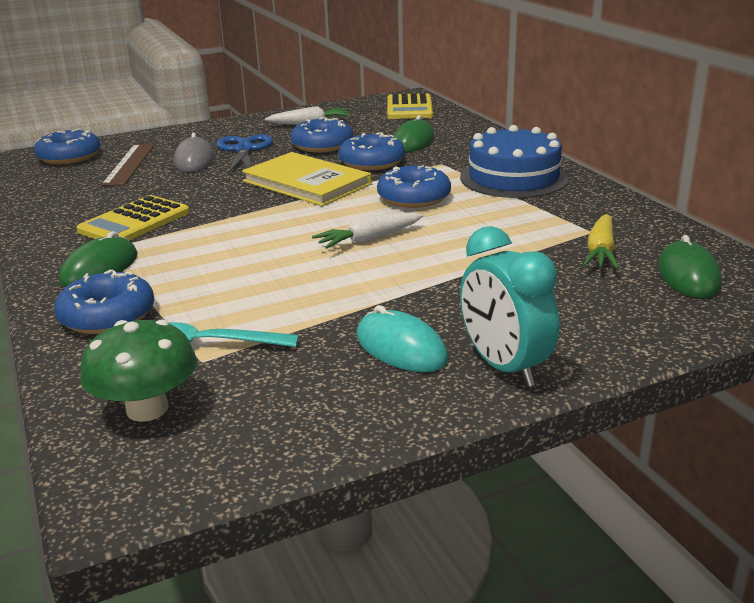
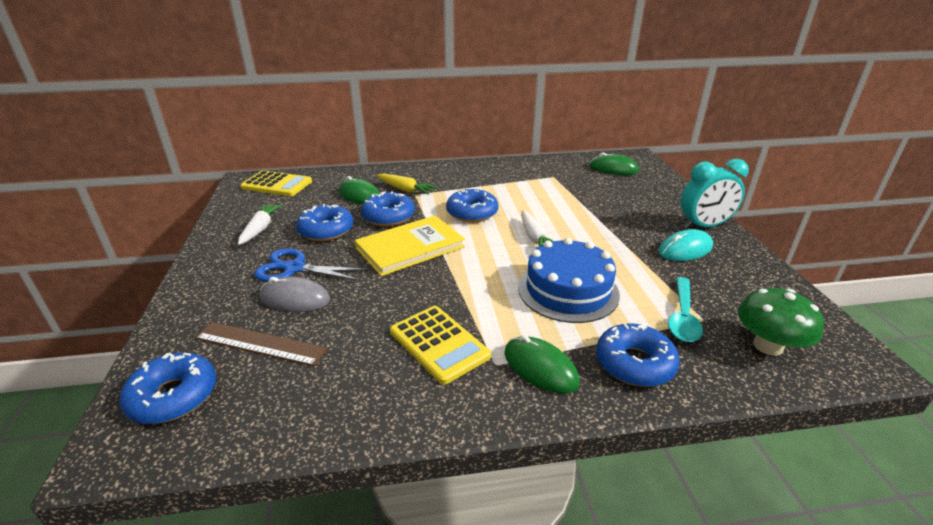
camera: 75 degrees left, 5 degrees up
blue cake [460,125,569,198] -> blue cake moved to [518,238,620,323]
yellow carrot [583,214,619,269] -> yellow carrot moved to [377,174,438,195]

